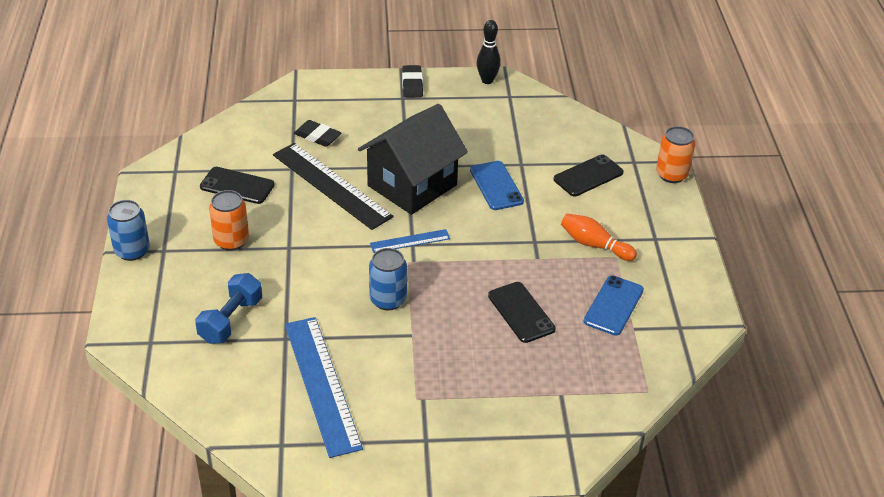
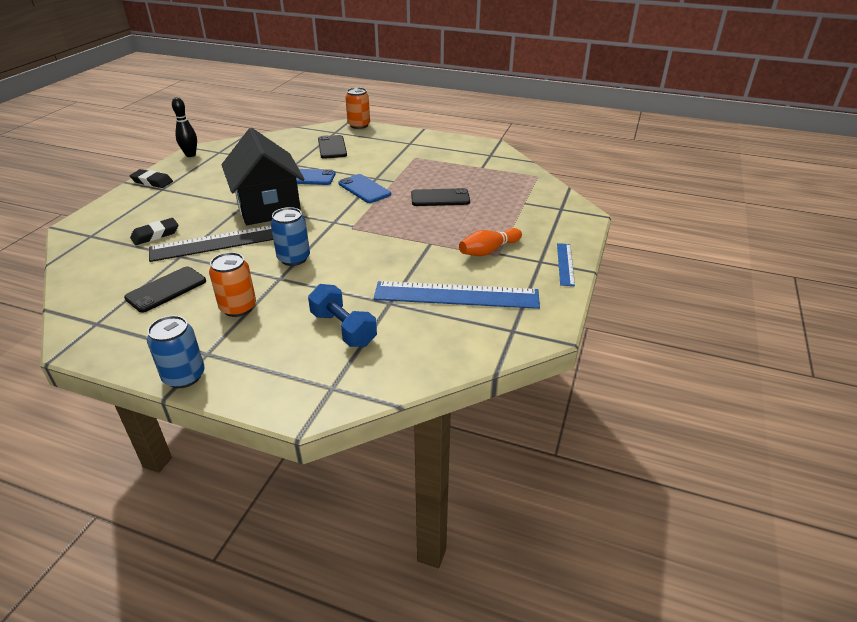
camera: 65 degrees left, 5 degrees down
blue can [369,248,407,310] -> blue can moved to [271,207,310,266]
blue ruler [370,229,450,253] -> blue ruler moved to [557,243,575,286]
orange bowling pin [561,213,637,261] -> orange bowling pin moved to [459,228,522,256]
blue phone [583,275,644,336] -> blue phone moved to [338,174,391,203]

